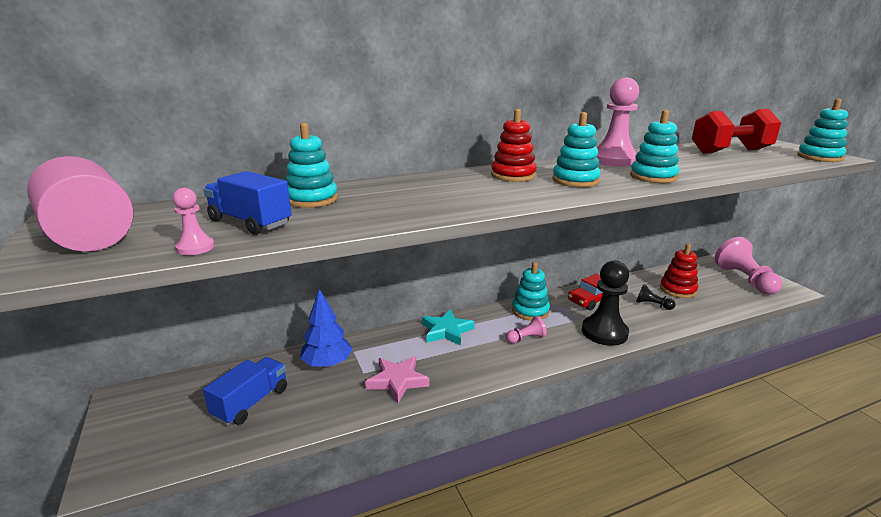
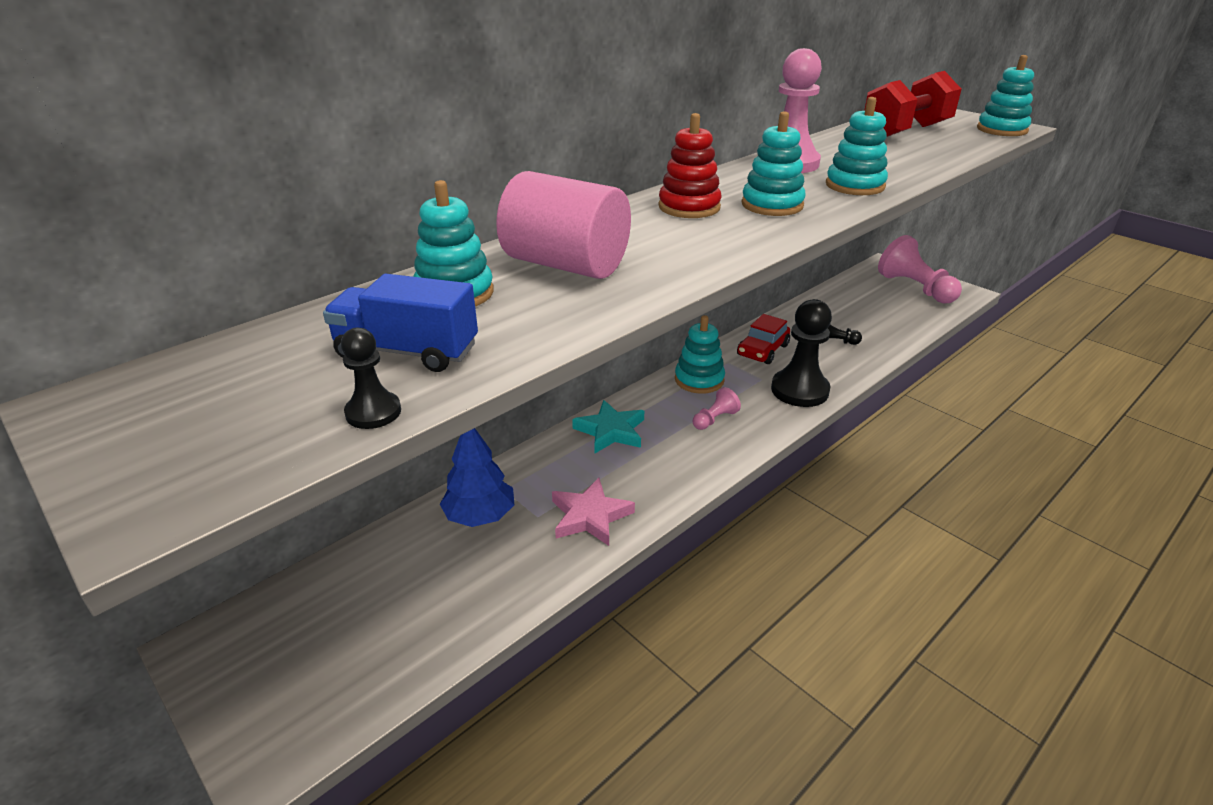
camera: 20 degrees left, 10 degrees up
pink cylinder [27,156,134,252] -> pink cylinder moved to [496,171,631,279]
pink pawn [173,188,215,255] -> black pawn [341,328,401,429]
blue truck [203,357,287,425] -> none
red stacking toy [660,244,698,298] -> none

